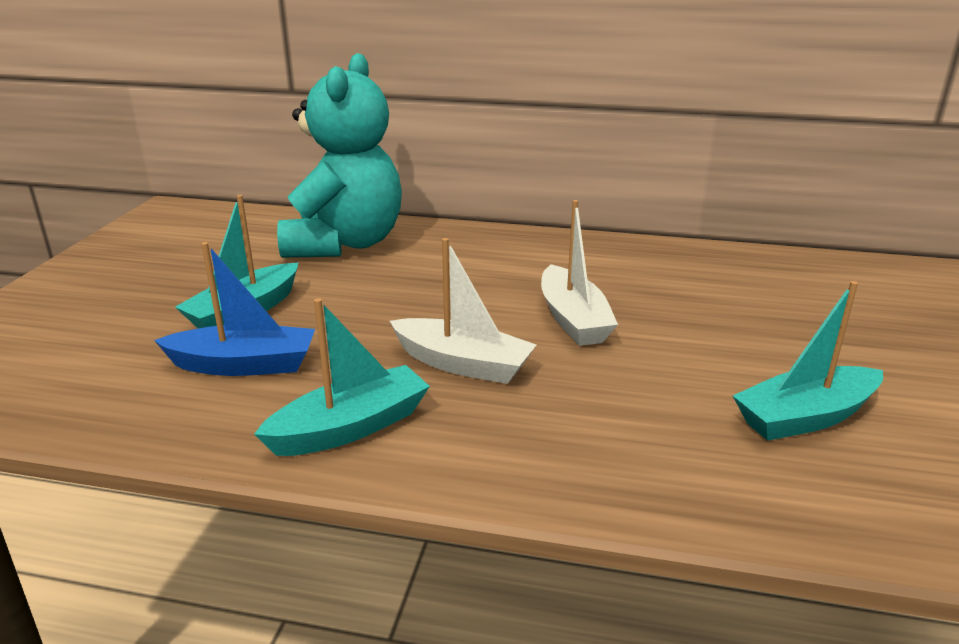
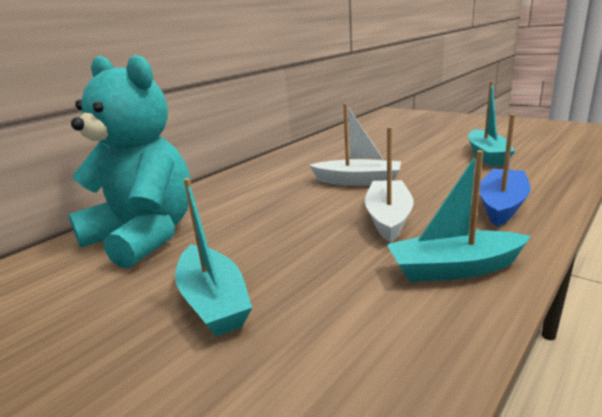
camera: 60 degrees left, 5 degrees down
blue boat [154,242,315,376] -> blue boat moved to [479,114,531,227]
turquoise boat [254,298,430,456] -> turquoise boat turned 90 degrees counterclockwise [386,150,531,282]
white boat [390,238,536,384] -> white boat turned 45 degrees counterclockwise [365,127,414,243]

